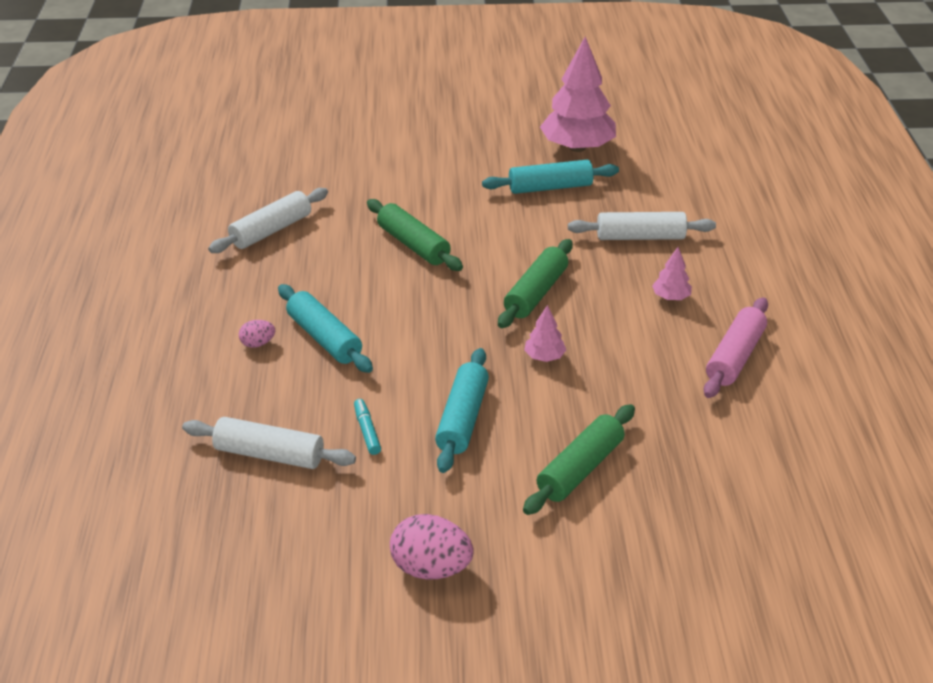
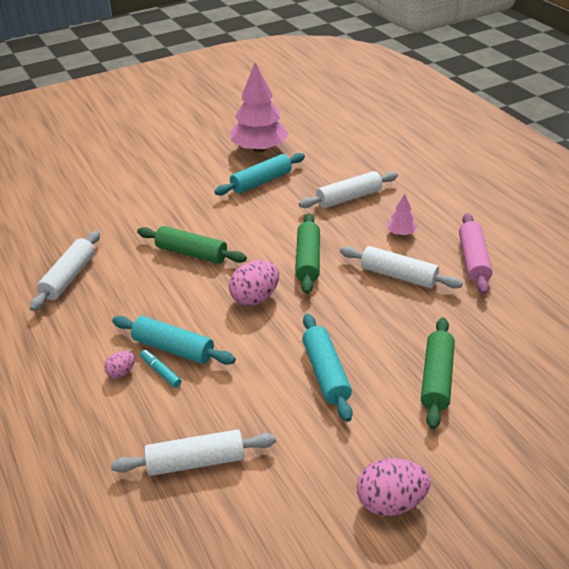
camera: 25 degrees left, 0 degrees up
turquoise marker [354,399,381,455] -> turquoise marker moved to [140,350,182,388]
pink tree [524,305,566,362] -> none
none -> pink egg [229,260,279,306]
none -> white rolling pin [340,246,463,289]

